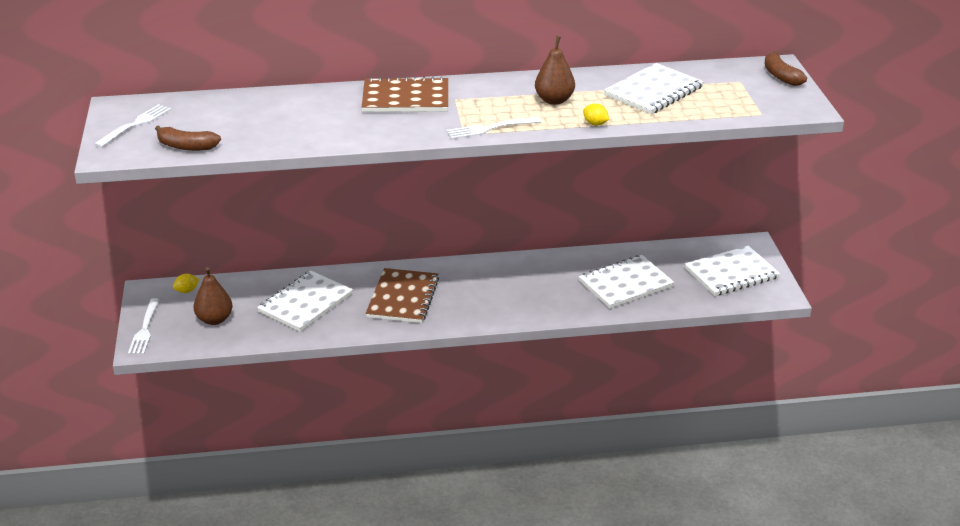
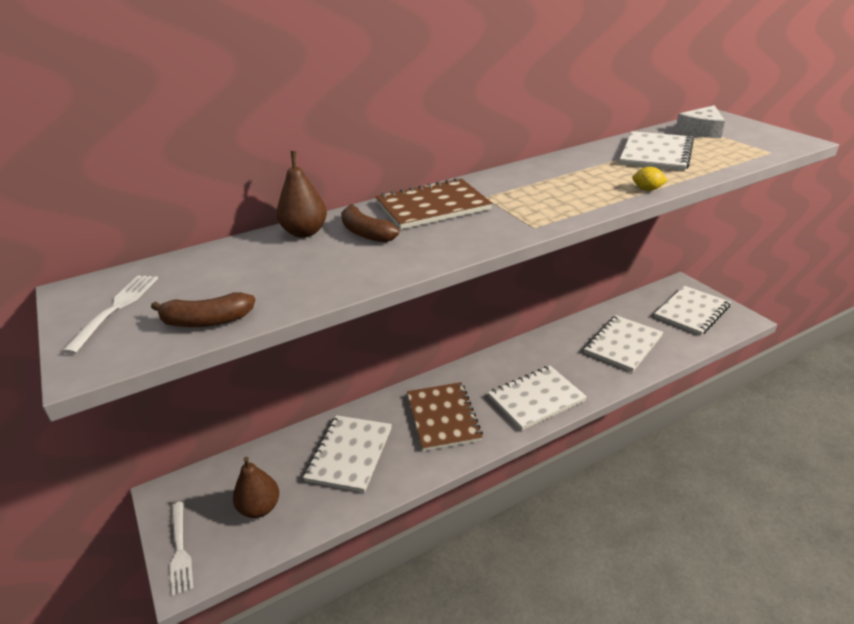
camera: 20 degrees left, 0 degrees up
yellow lemon [173,274,199,293] -> none
white fork [447,117,542,139] -> none
brown pear [535,36,575,105] -> brown pear moved to [277,151,327,238]
brown banana [764,51,807,86] -> brown banana moved to [341,204,399,242]
none -> white notebook [488,366,587,430]
none -> white cheese [675,105,725,138]

